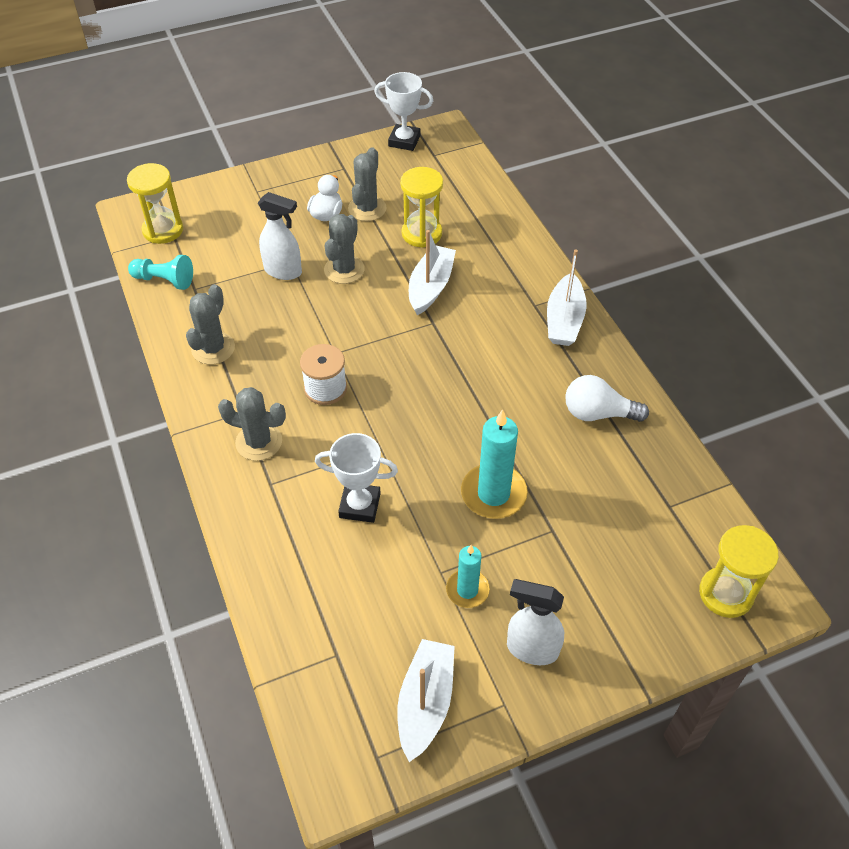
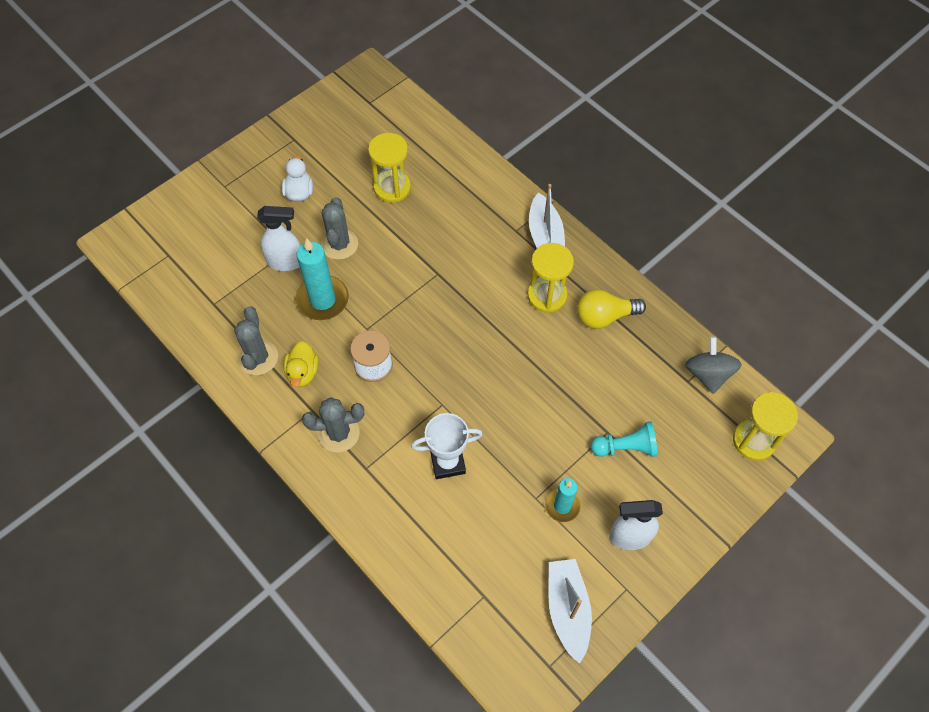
camera: 20 degrees left, 10 degrees up
yellow hourglass [127,163,183,244] -> yellow hourglass moved to [527,243,574,313]
turquoise pawn [128,255,193,290] -> turquoise pawn moved to [591,422,657,457]
grey cactus [348,147,386,221] -> none
white trophy [374,72,433,151] -> none
white boat [409,230,456,315] -> none
turquoise candle [461,409,528,519] -> turquoise candle moved to [296,238,349,320]
white light bulb [565,375,649,422] -> yellow light bulb [577,289,646,329]
none -> yellow duck [284,341,319,387]
none -> grey spinning top [685,337,741,394]

